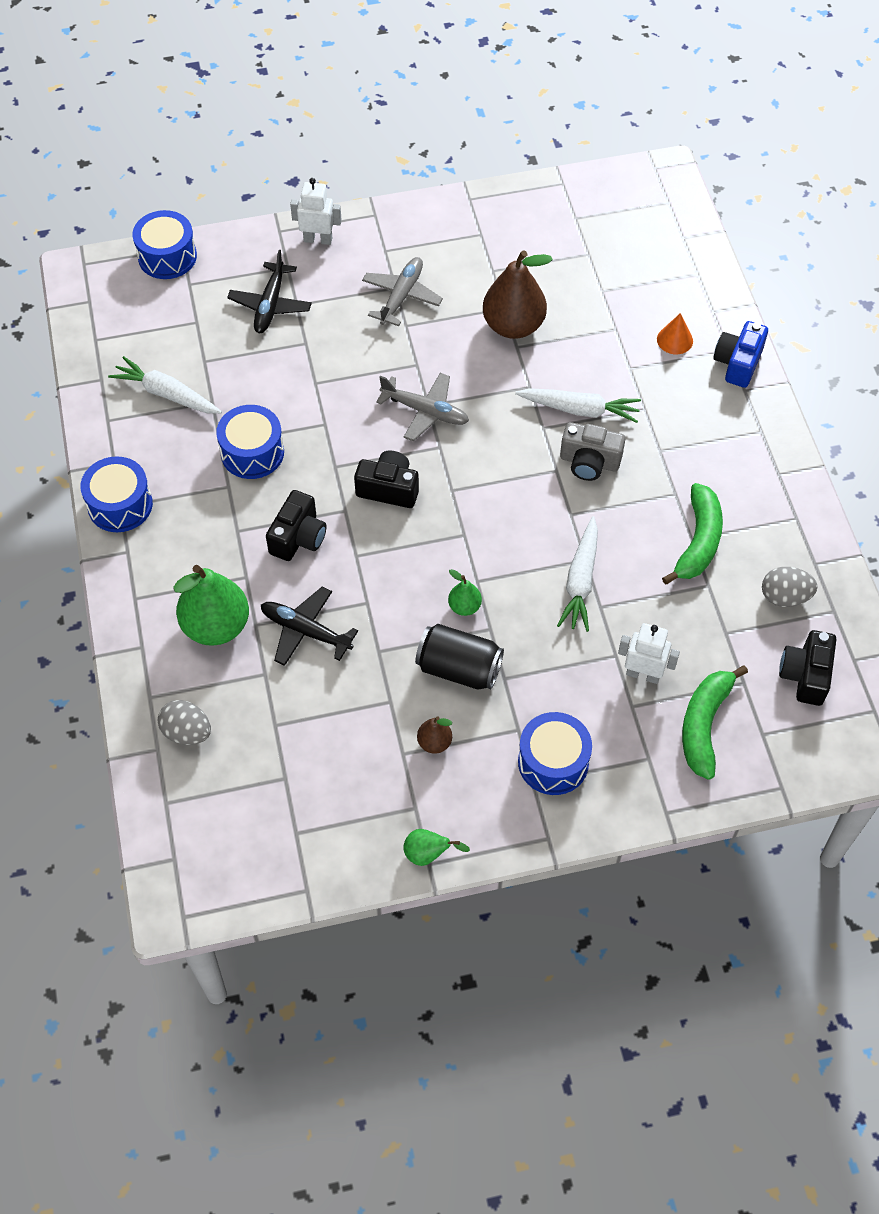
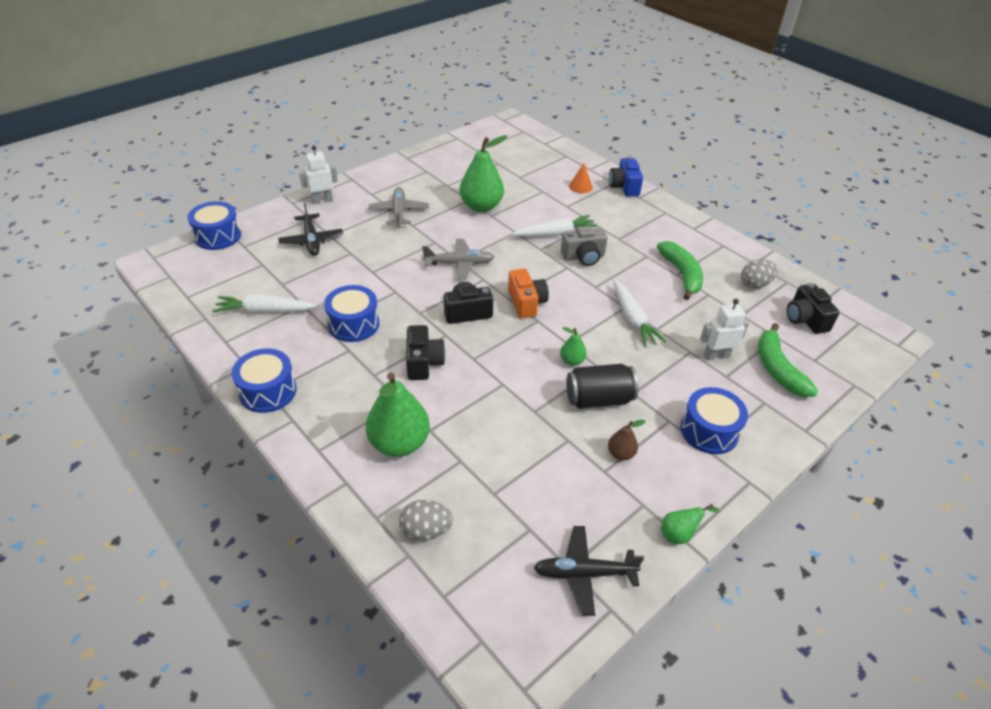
camera: 30 degrees left, 15 degrees down
black plane [261,587,358,666] -> black plane moved to [534,526,644,616]
brown pear [483,250,553,339] -> green pear [460,135,508,212]
none -> orange camera [508,269,549,318]

